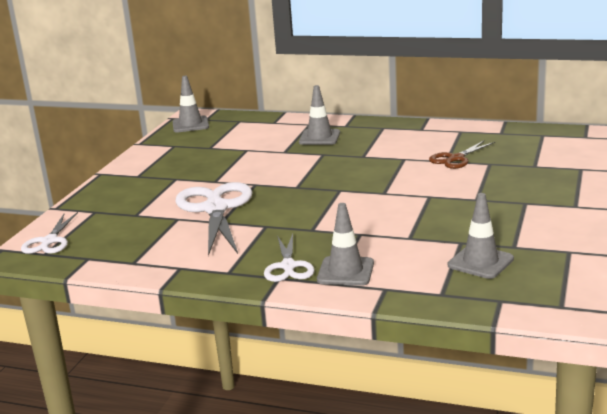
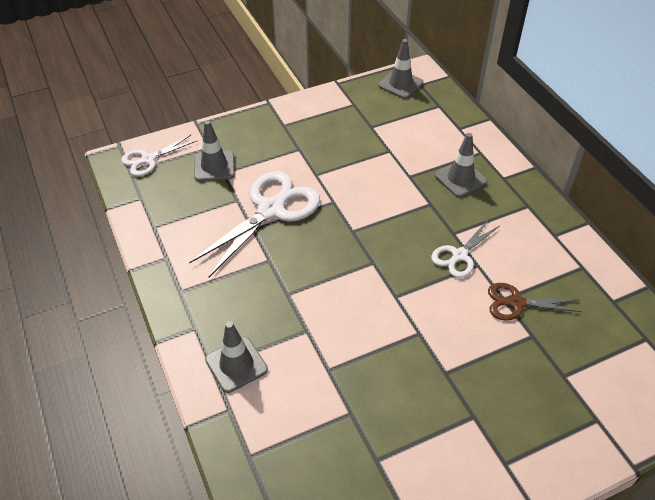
camera: 45 degrees right, 25 degrees up
white scissors [264,234,314,282] -> white scissors moved to [431,220,499,278]
grey traffic cone [448,193,514,279] -> grey traffic cone moved to [194,120,235,181]

